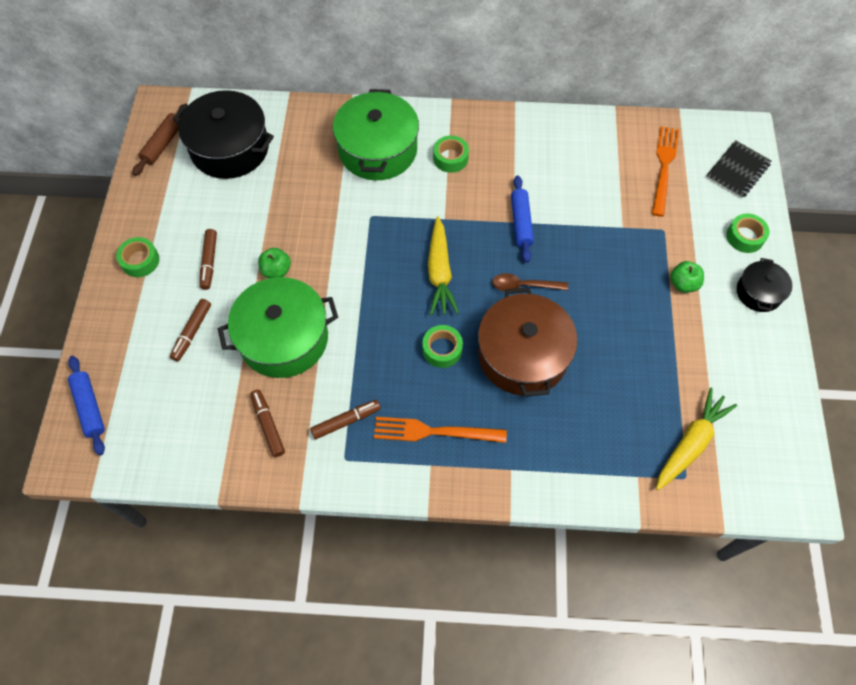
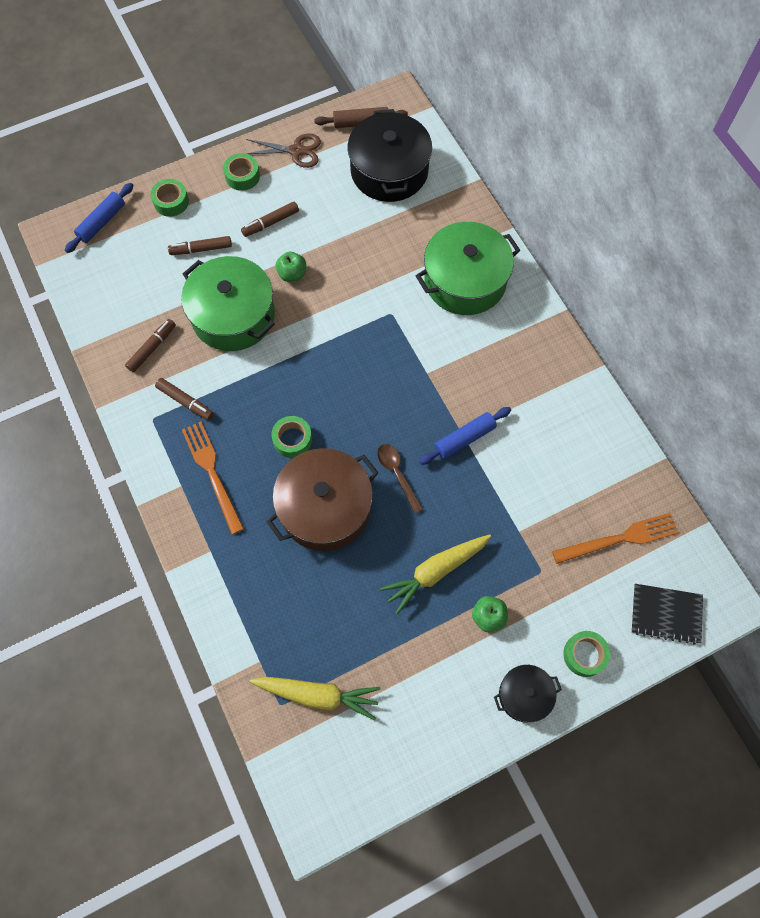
camera: 60 degrees right, 5 degrees up
yellow carrot [428,216,459,315] -> yellow carrot moved to [380,535,491,615]
green tape [433,135,469,173] -> green tape moved to [151,179,189,217]
none -> brown scissors [245,133,321,168]

